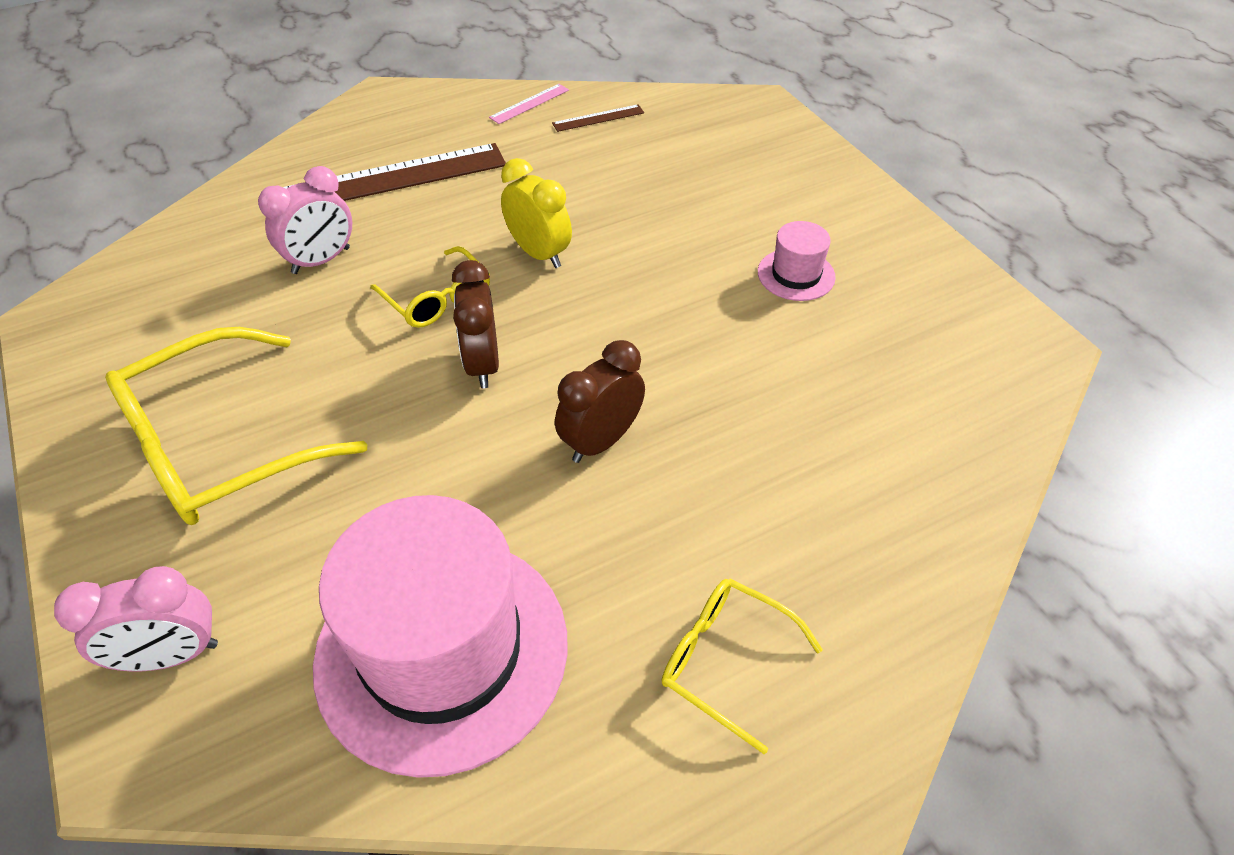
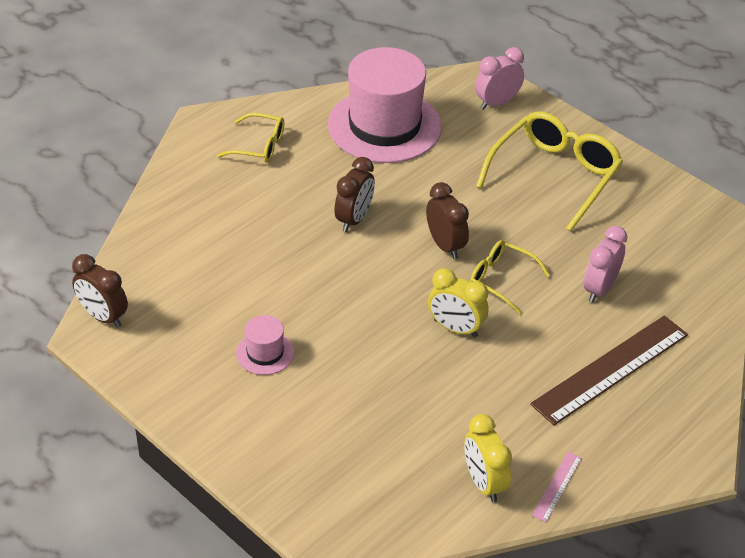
camera: 160 degrees right, 5 degrees down
brown ruler [552,104,644,132] -> yellow clock [465,414,512,502]
none -> brown clock [72,254,128,328]

